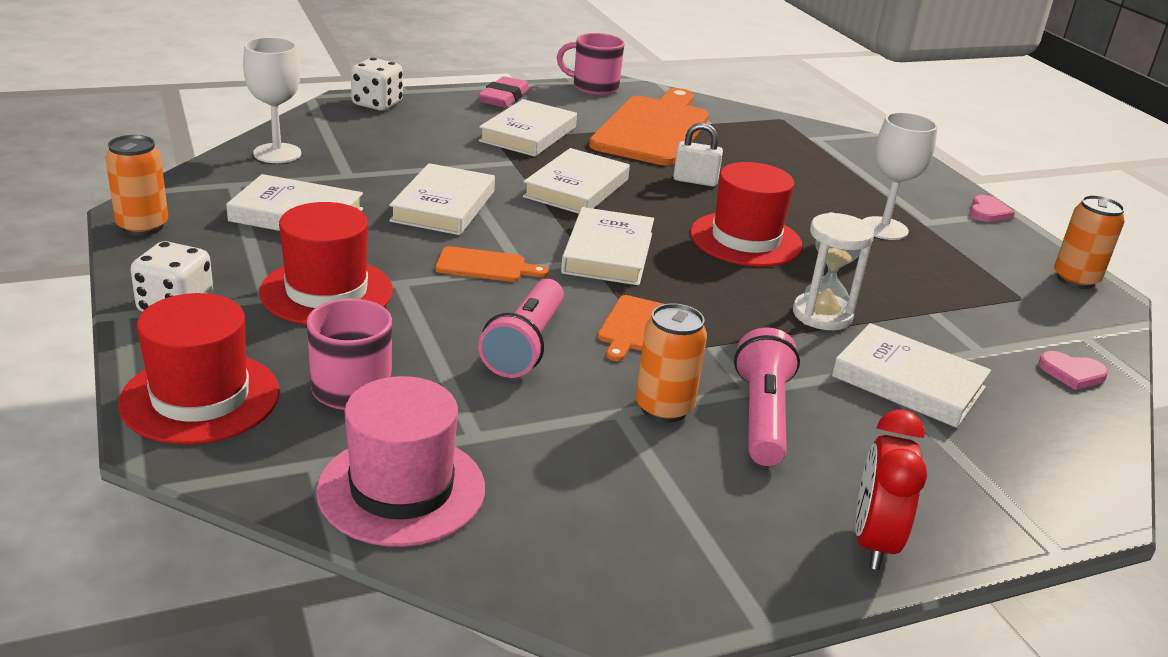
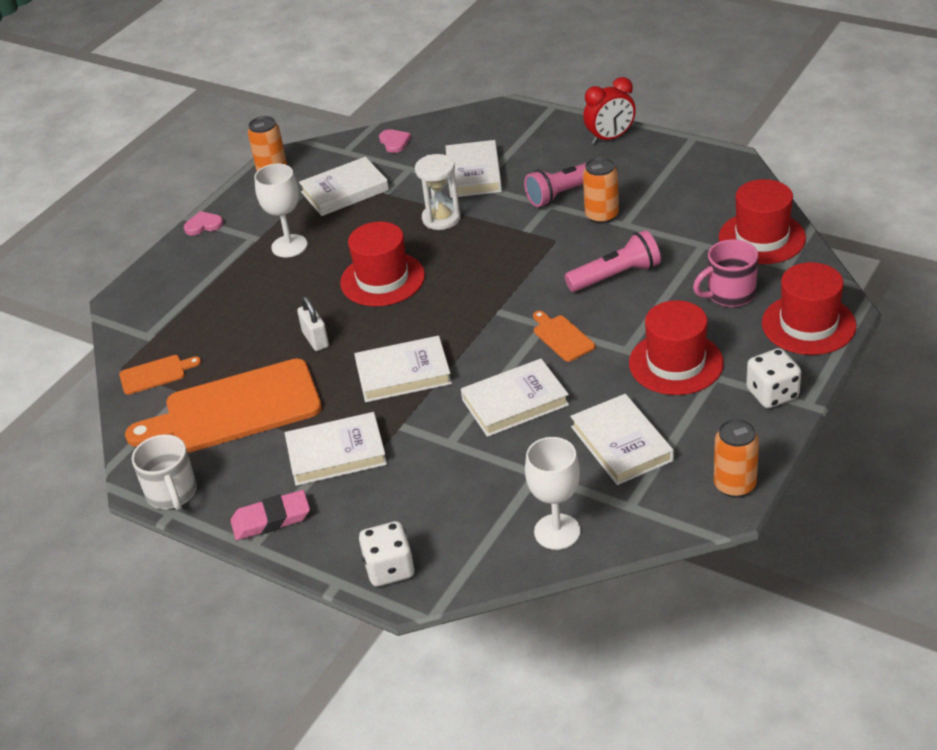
camera: 120 degrees left, 10 degrees up
pink hat [316,376,485,547] -> red hat [719,179,806,264]
pink mug [557,33,624,95] -> white mug [132,434,197,510]
white book [561,207,654,286] -> white book moved to [299,157,389,216]
orange cutting board [598,295,663,361] -> orange cutting board moved to [119,355,201,395]

